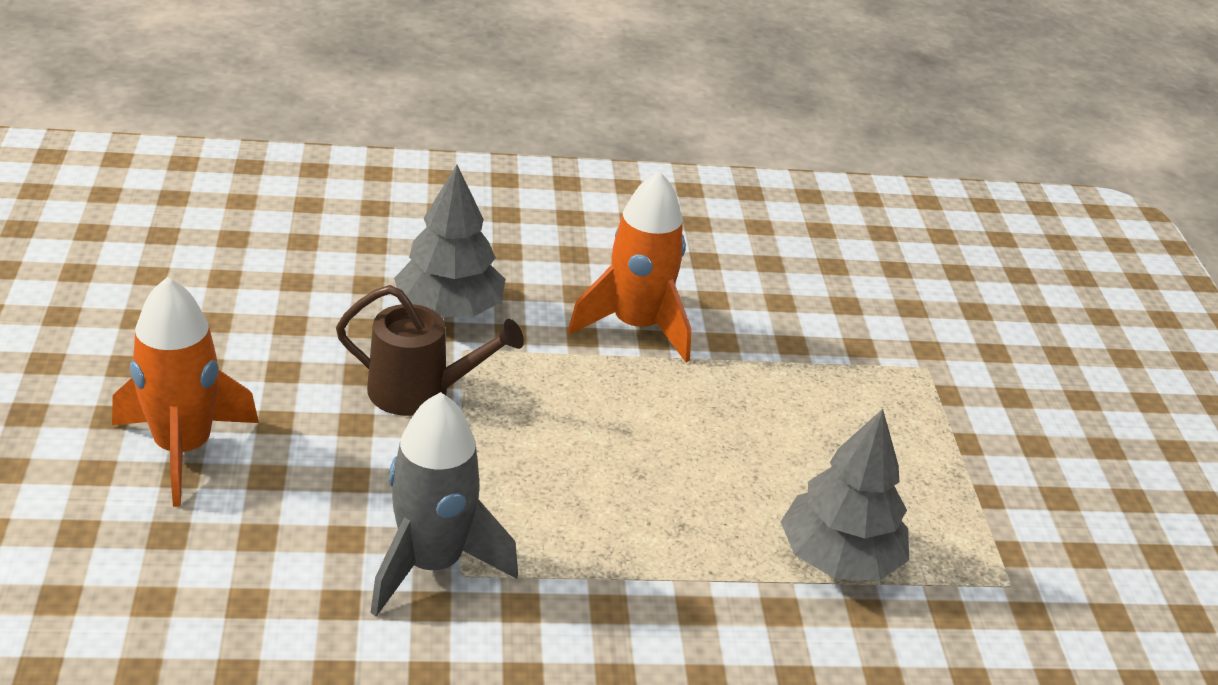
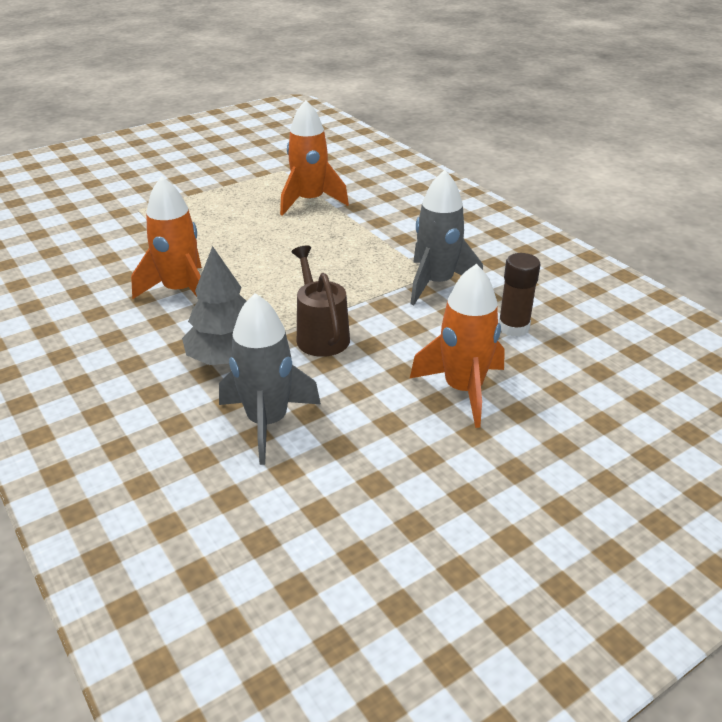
camera: 115 degrees left, 0 degrees up
grey tree [781,409,909,581] -> orange rocket [280,100,349,216]
none -> grey rocket [219,293,321,465]
none -> brown glue stick [498,253,540,337]

